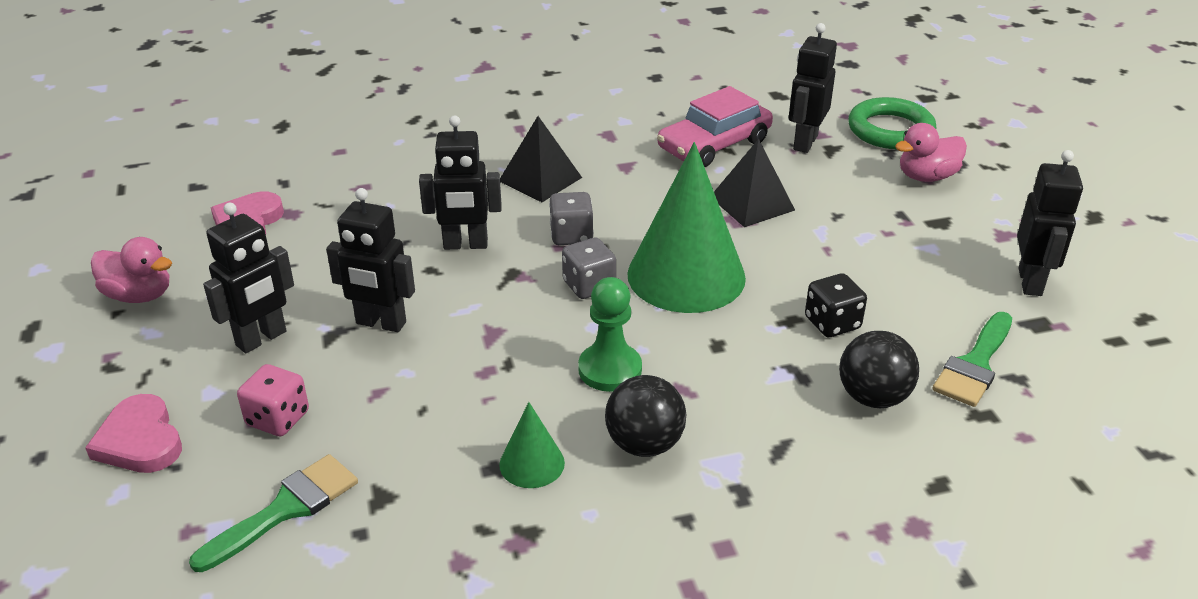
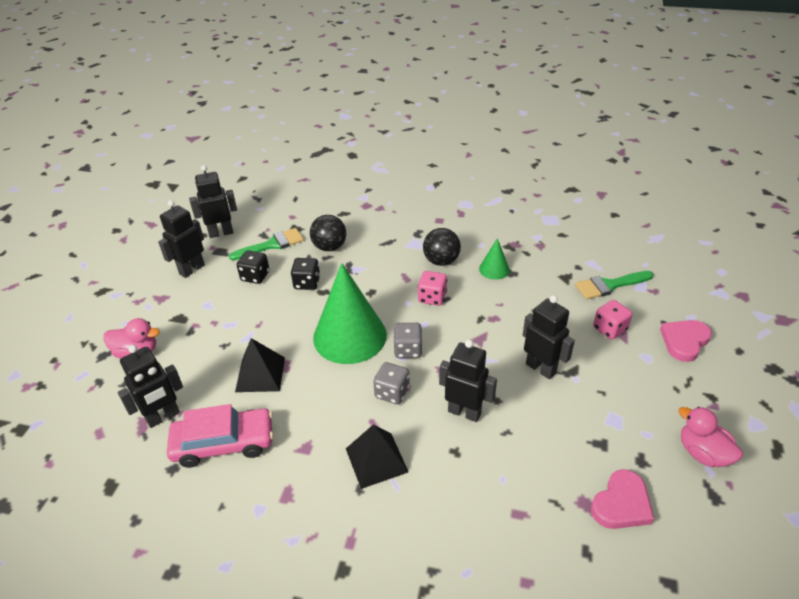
camera: 150 degrees left, 5 degrees up
pink heart [85,394,182,473] -> pink heart turned 135 degrees counterclockwise [660,320,712,362]
black robot [203,203,294,353] -> black robot moved to [189,165,237,238]
green pawn [578,277,642,392] -> pink dice [418,271,447,306]
green ring [848,97,936,149] -> none
none -> black dice [237,250,269,284]

